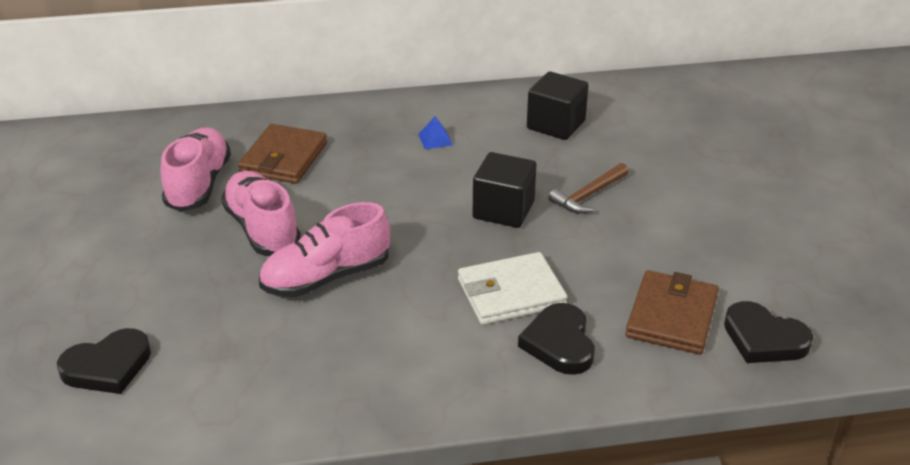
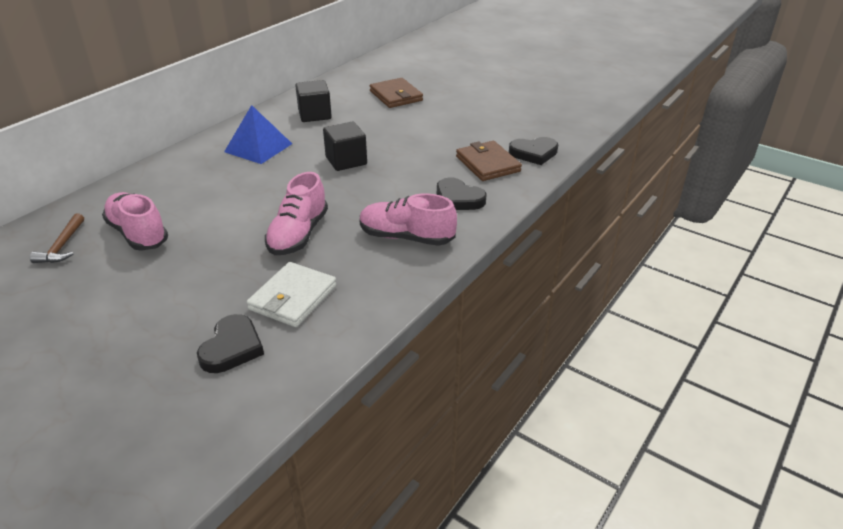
camera: 45 degrees left, 0 degrees up
pink shoe [221,171,301,256] -> pink shoe moved to [359,194,457,246]
brown wallet [238,124,327,184] -> brown wallet moved to [369,78,423,108]
blue pyramid [418,116,453,149] -> blue pyramid [224,105,292,164], size x2.36
white wallet [458,252,567,325] -> white wallet moved to [247,262,337,327]
brown hammer [548,163,628,214] -> brown hammer moved to [30,213,84,263]

